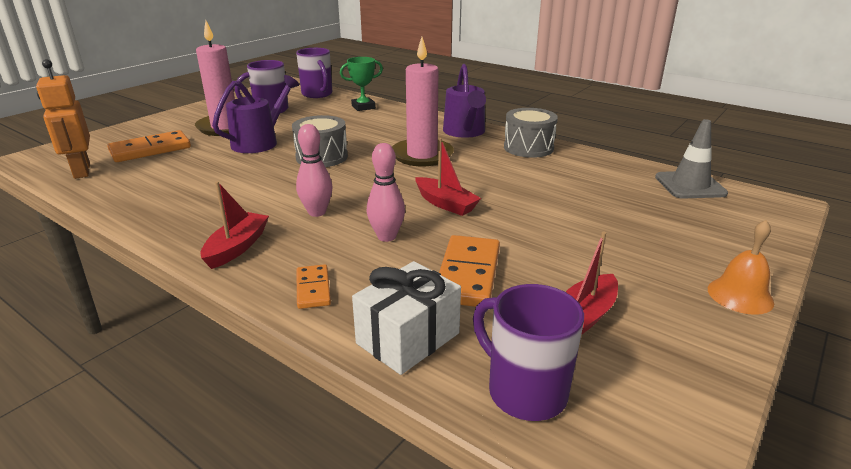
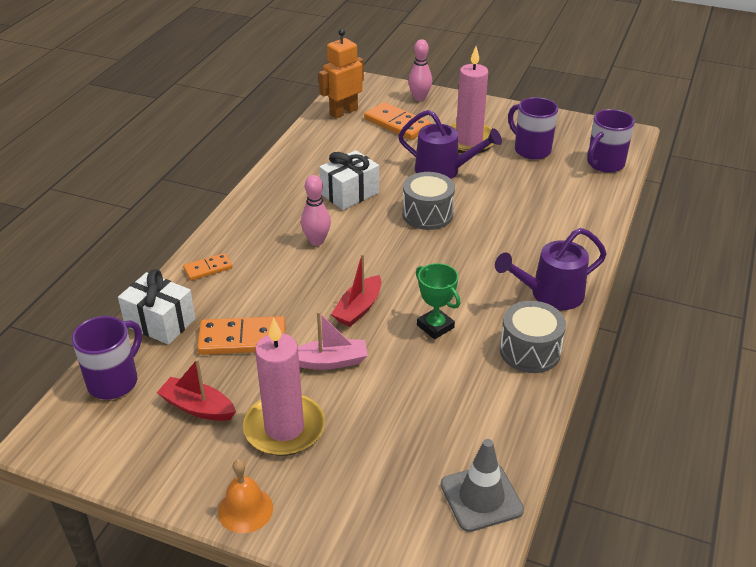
camera: 75 degrees right, 10 degrees up
red boat [201,181,269,269] -> none
green trophy [340,57,383,111] -> green trophy moved to [416,263,460,339]
pink bowling pin [367,143,405,242] -> pink bowling pin moved to [408,39,432,101]
pink candle [392,37,454,166] -> pink candle moved to [243,318,325,456]
none -> pink boat [298,311,368,370]
none -> white gift [319,150,379,210]

